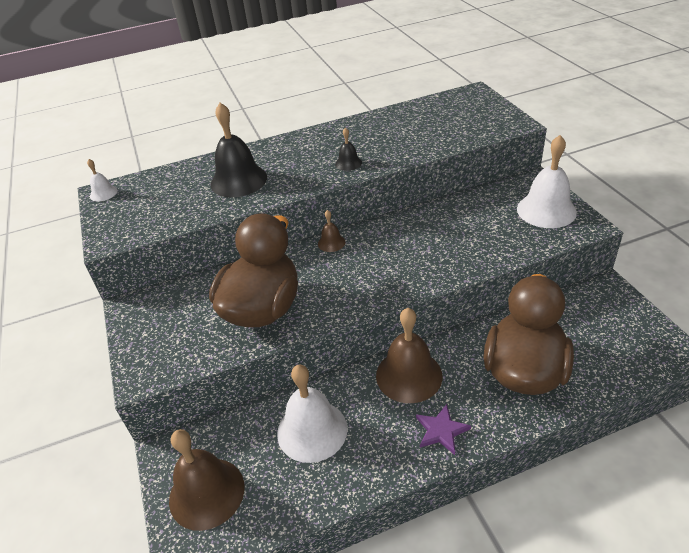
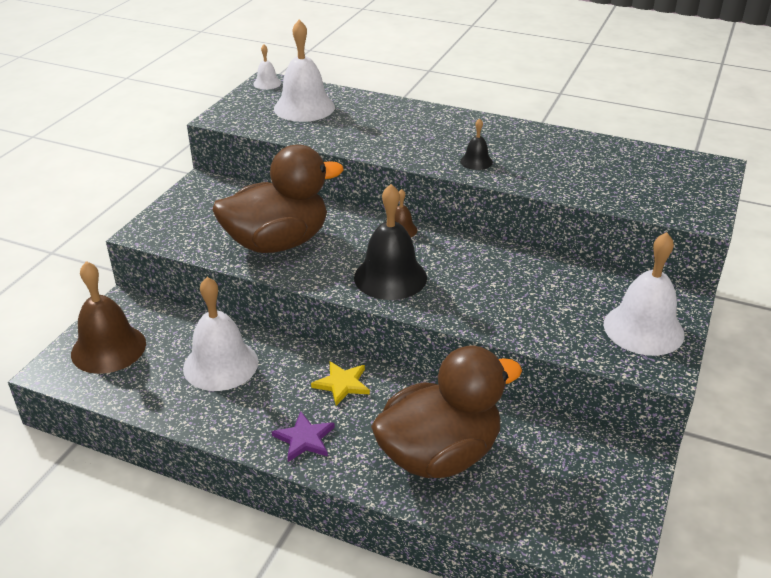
camera: 40 degrees right, 5 degrees down
black bell [210,103,267,197] -> black bell moved to [354,184,427,300]
brown bell [376,308,443,403] -> yellow star [311,361,370,406]
none -> white bell [274,20,335,122]

